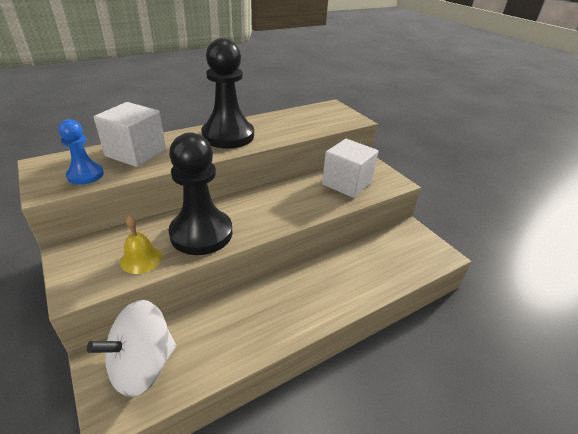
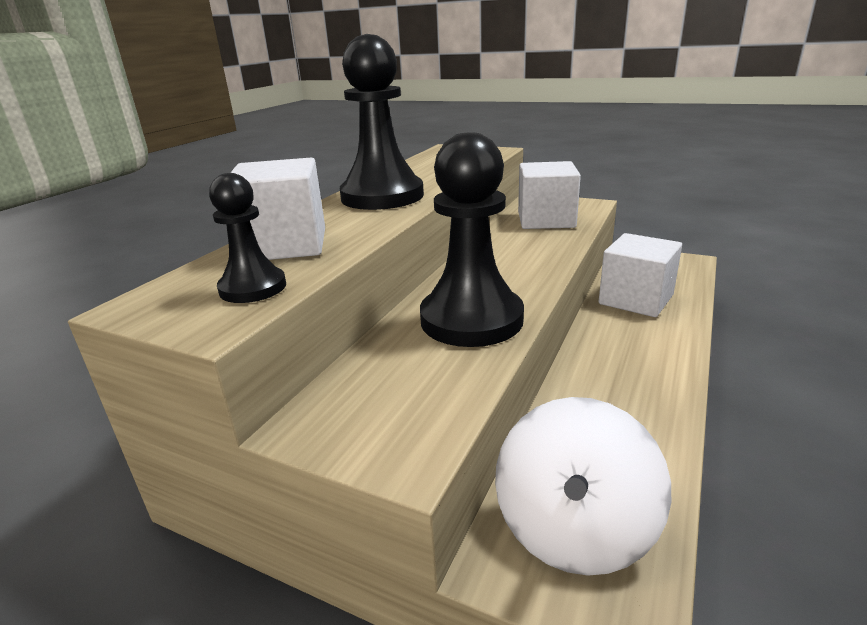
camera: 30 degrees left, 10 degrees down
blue pawn [58,119,104,185] -> black pawn [209,173,286,303]
yellow bell [120,215,162,274] -> none
none -> white cube [599,233,682,317]

